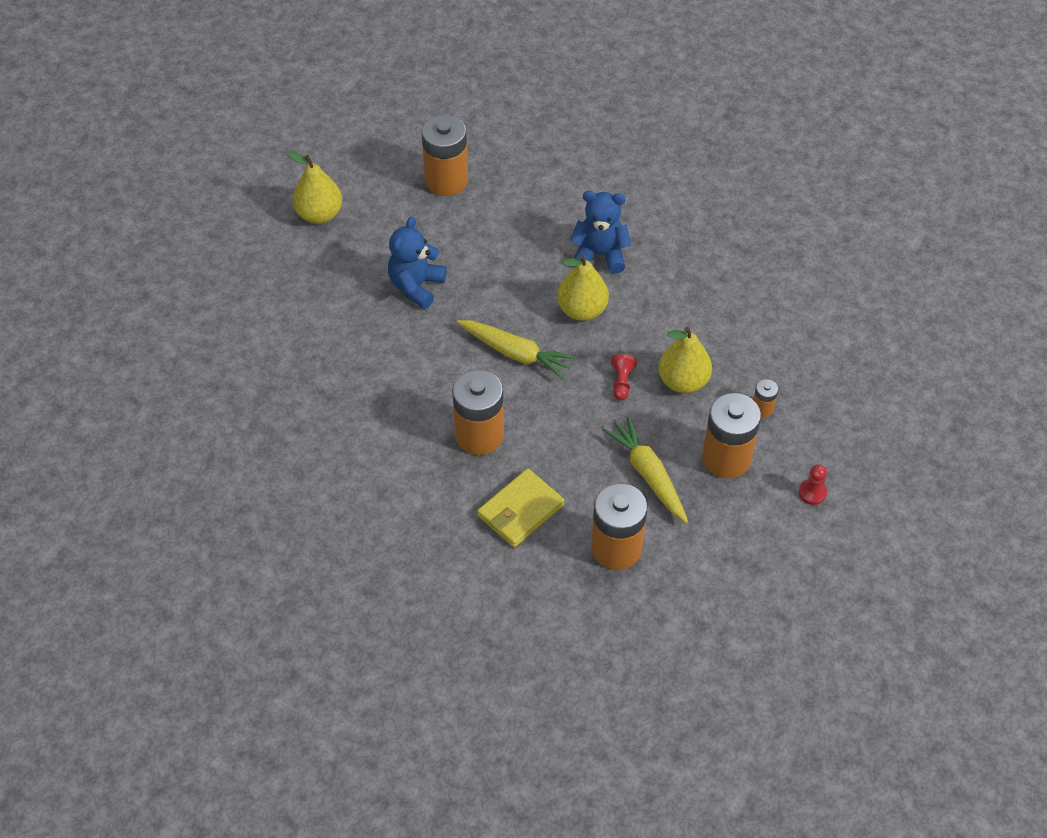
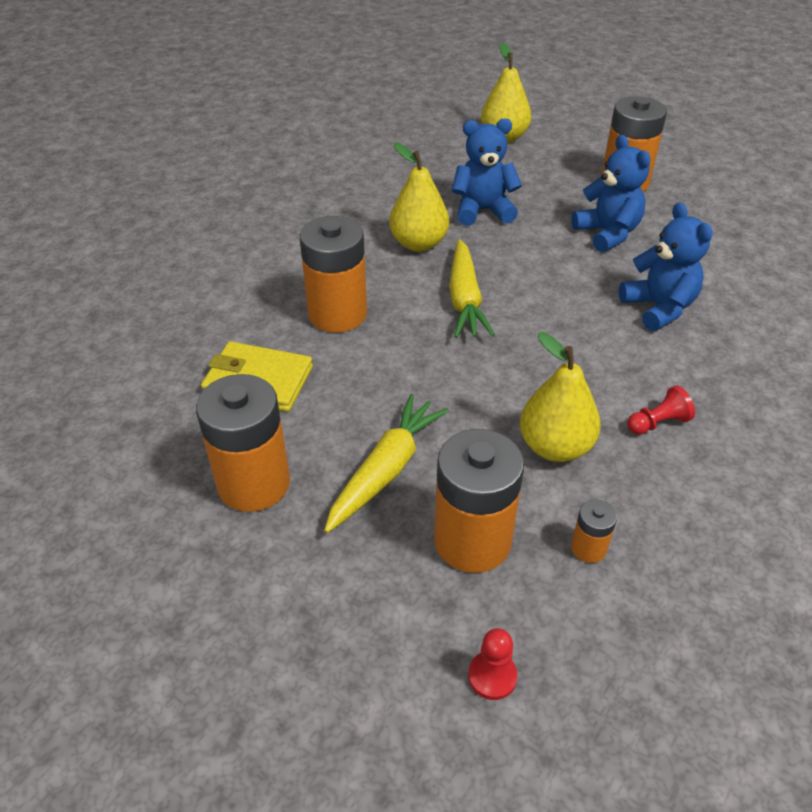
camera: 60 degrees right, 10 degrees down
yellow pear [557,254,609,321] -> yellow pear moved to [389,143,449,252]
red pawn [611,354,637,400] -> red pawn moved to [627,385,695,435]
none -> blue teddy bear [572,135,651,252]

